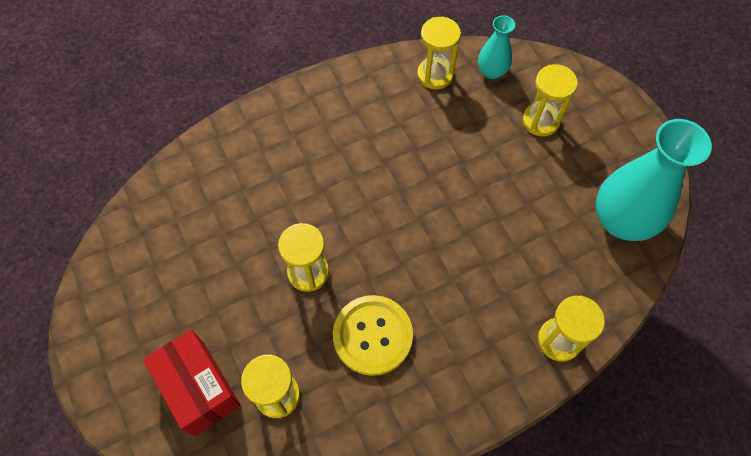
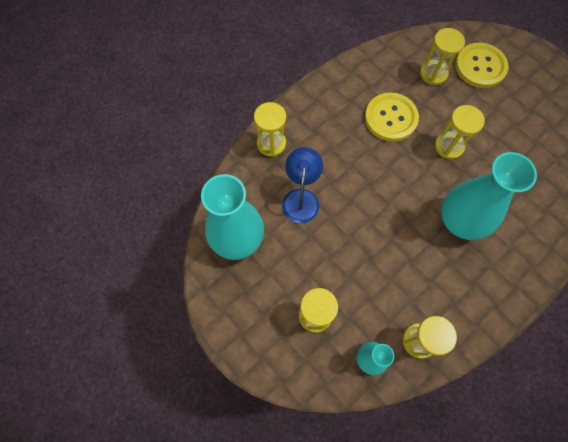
camera: 165 degrees right, 5 degrees up
red box [143,329,241,436] -> yellow button [455,43,508,88]
none -> blue lamp [282,147,323,223]
none -> turquoise vase [441,152,537,240]

